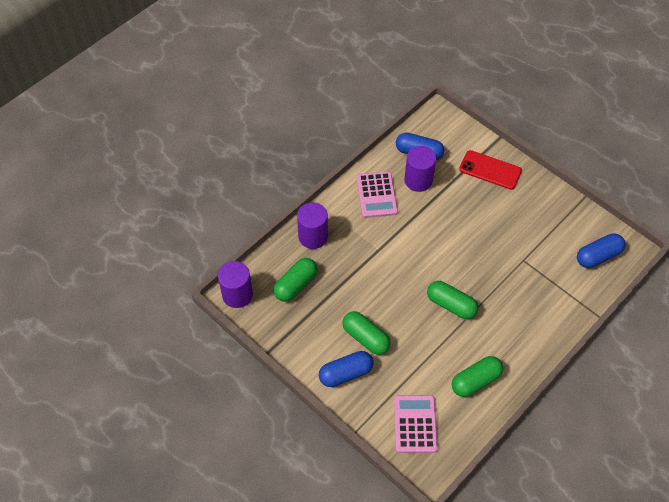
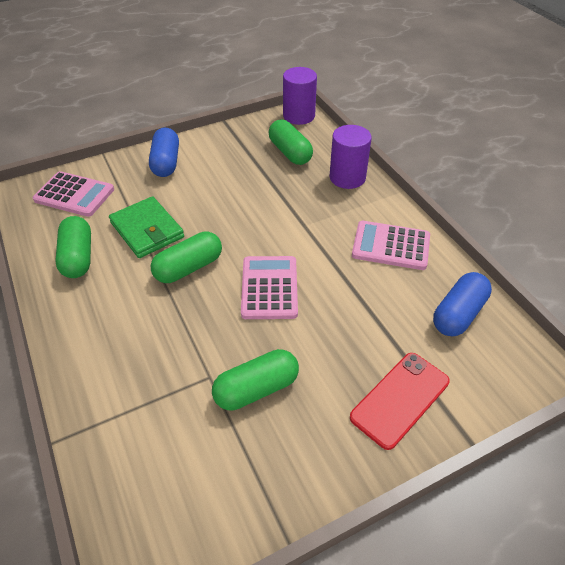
camera: 110 degrees right, 10 degrees down
green capsule [342,311,391,355] -> green capsule moved to [212,349,299,411]
purple cylinder [404,146,436,192] -> none
blue capsule [577,233,625,268] -> none
none -> green wallet [109,196,184,258]
none -> pink calculator [241,256,298,319]

